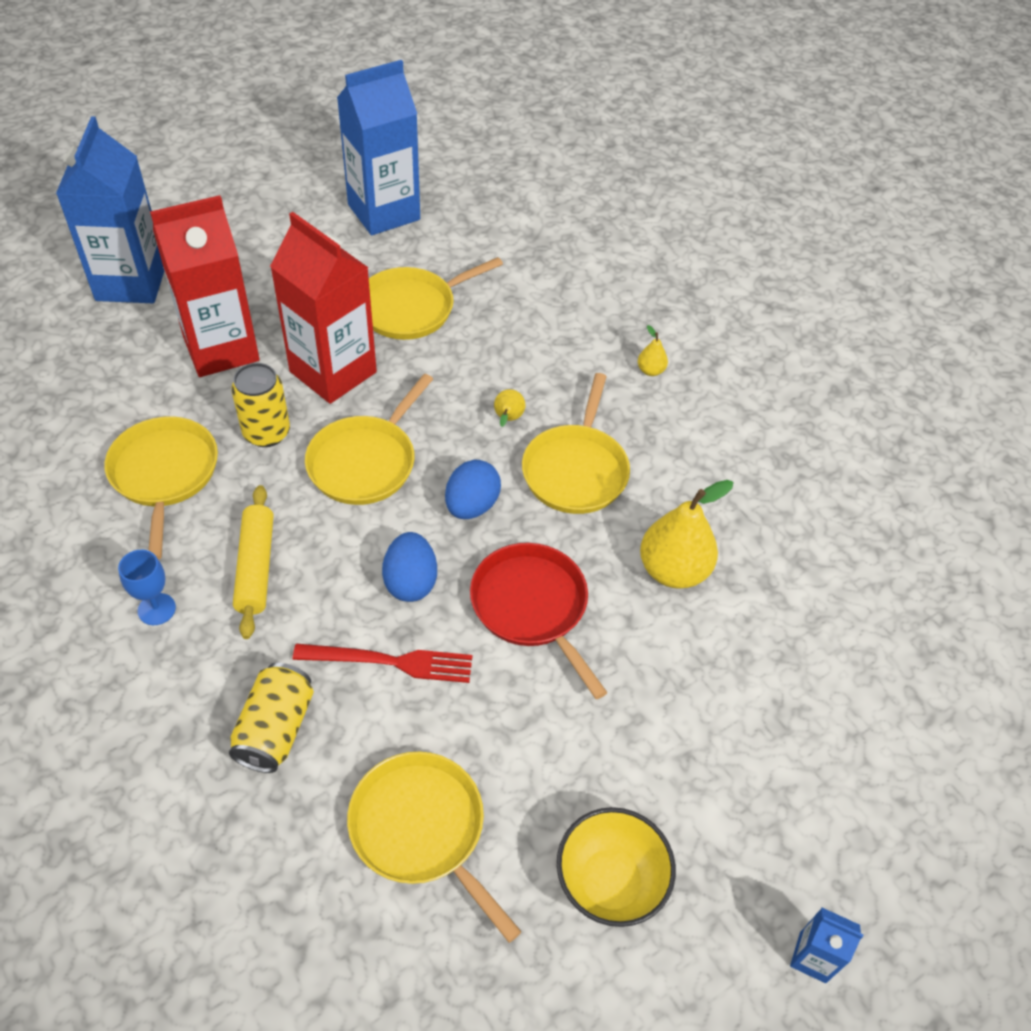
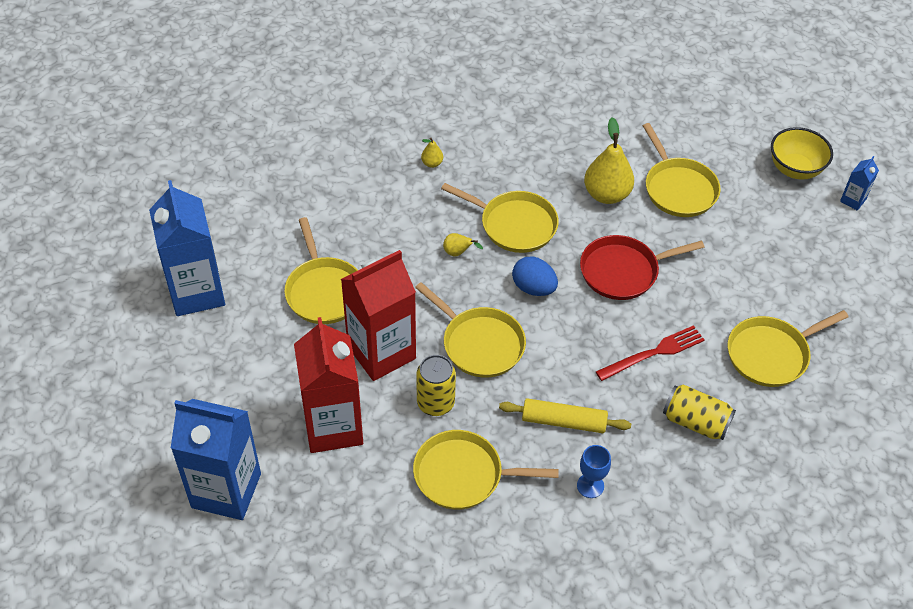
camera: 75 degrees left, 0 degrees up
red fork [293,643,472,683] -> red fork turned 45 degrees clockwise [596,325,705,381]
blue egg [382,532,437,602] -> none
yellow bowl [557,807,676,927] -> yellow bowl moved to [771,127,833,180]
none -> yellow pan [643,123,721,217]

